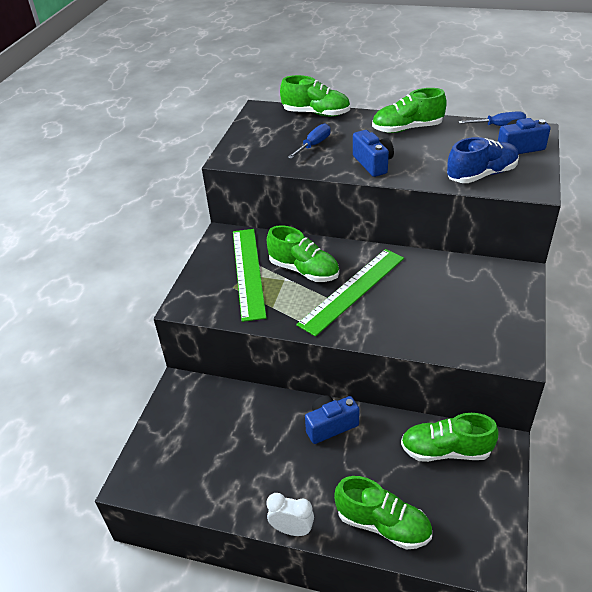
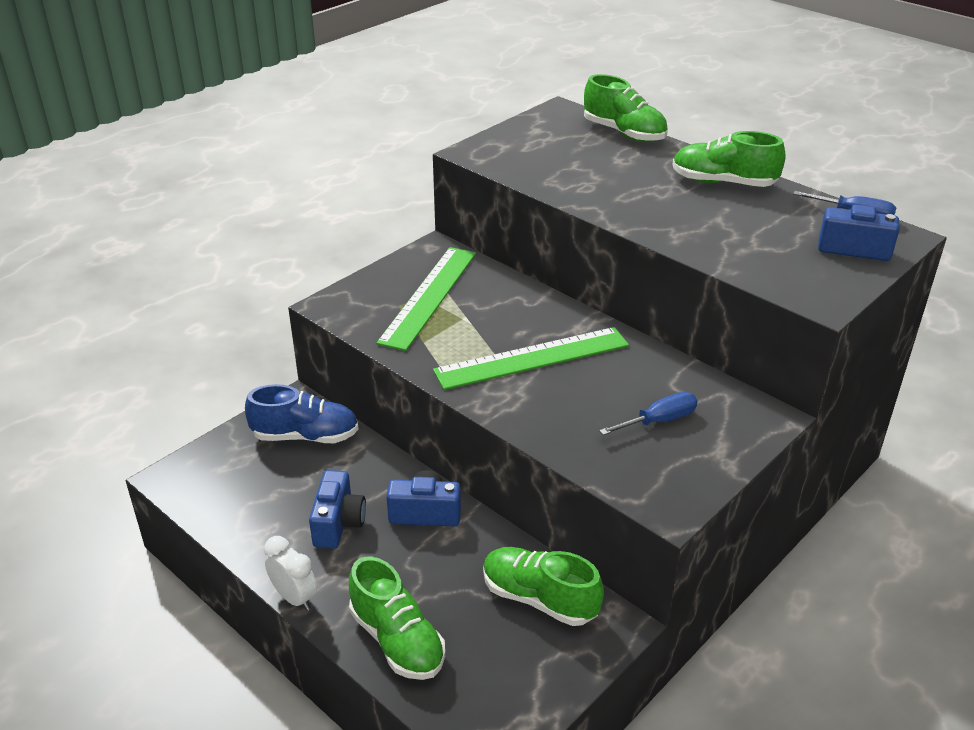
camera: 25 degrees right, 5 degrees down
green shoe [267,225,339,282] -> none
blue screwdriver [287,123,331,159] -> blue screwdriver moved to [599,392,697,435]
blue camera [353,130,394,177] -> blue camera moved to [309,470,366,549]
blue shoe [447,137,519,183] -> blue shoe moved to [245,384,358,443]

